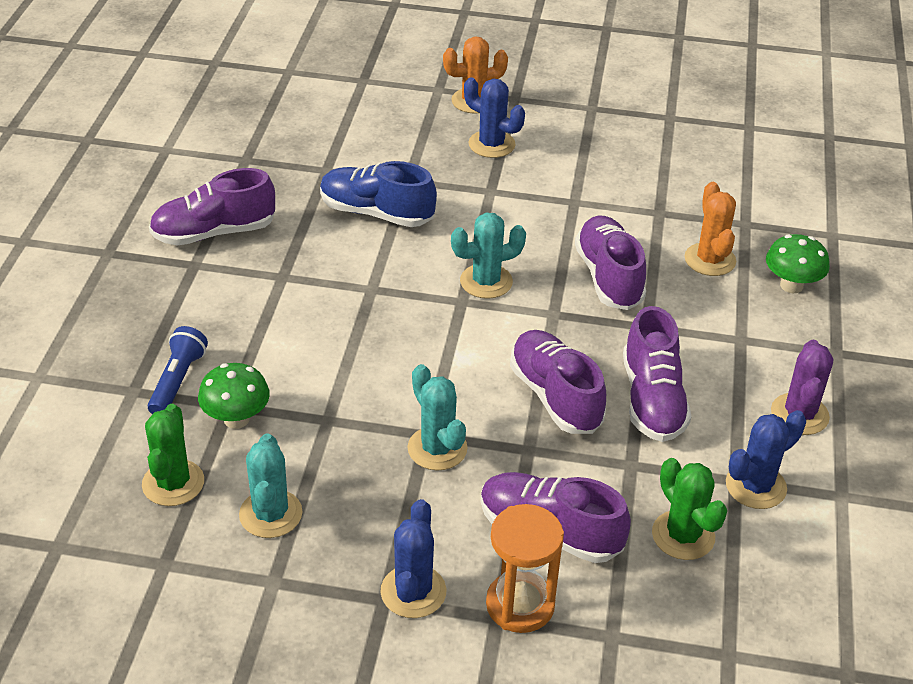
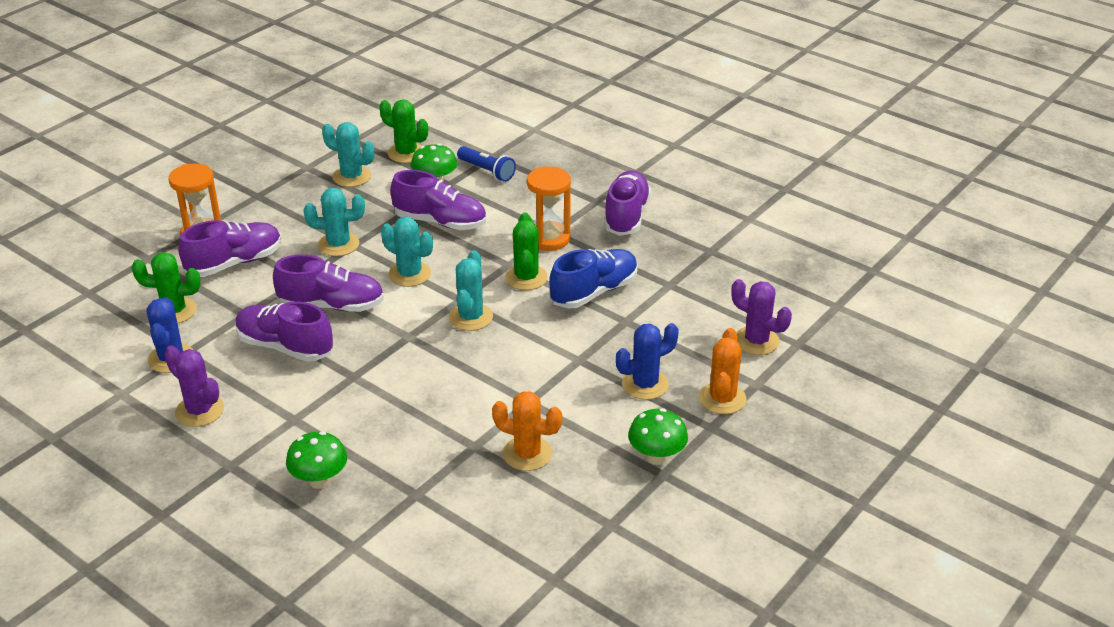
camera: 120 degrees right, 5 degrees down
blue cactus [380,499,446,618] -> none
purple shoe [575,215,646,310] -> purple shoe moved to [390,170,486,230]
orange cactus [685,182,736,276] -> orange cactus moved to [492,391,562,471]
none -> turquoise cactus [381,217,433,287]
none -> green cactus [505,213,548,290]
none -> orange hourglass [527,166,571,251]
none -> green mushroom [628,408,688,465]
none -> purple cactus [731,279,792,355]

